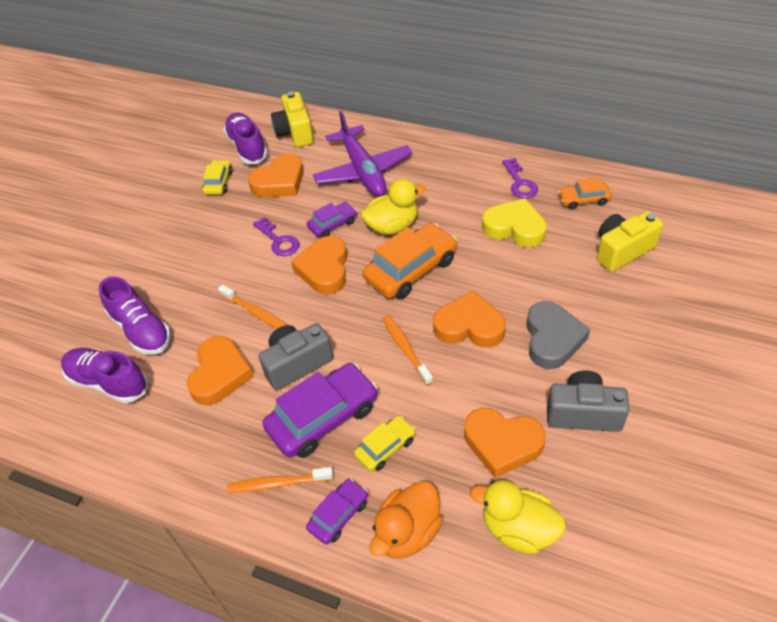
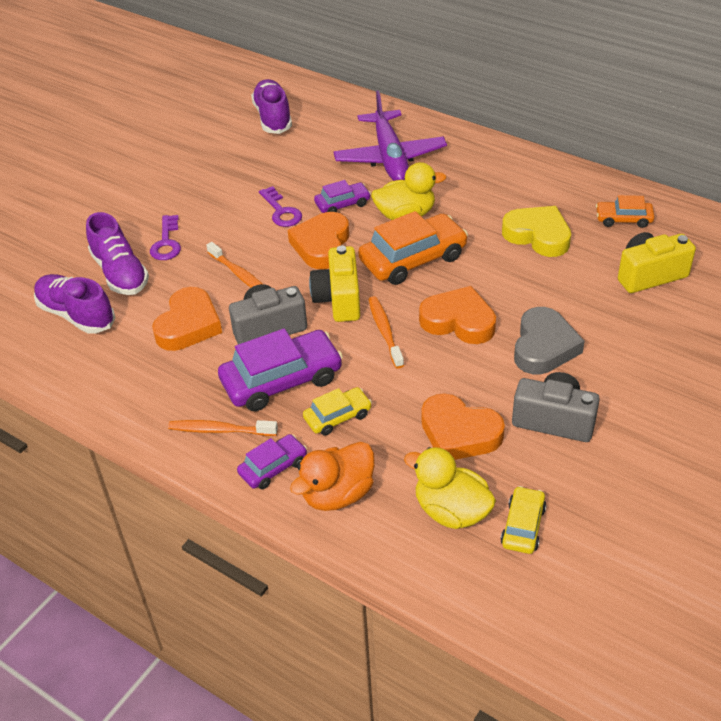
camera: 10 degrees right, 5 degrees down
yellow car [202,160,233,195] -> yellow car moved to [500,486,546,554]
orange heart [248,153,304,197] -> none
yellow camera [271,92,313,147] -> yellow camera moved to [309,245,360,322]
purple key [502,158,538,198] -> purple key moved to [150,215,181,260]

